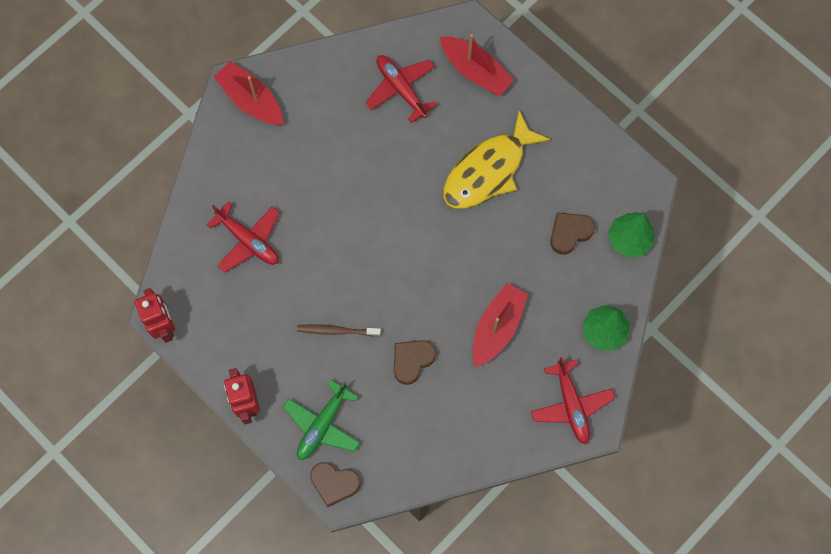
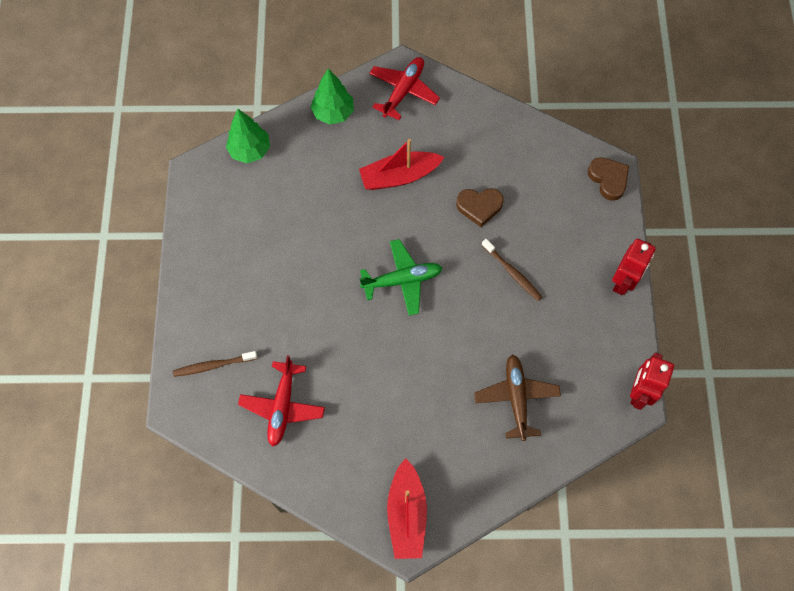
camera: 135 degrees left, 5 degrees down
red plane [207,201,280,272] -> brown plane [474,354,561,441]
green plane [283,379,360,460] -> green plane moved to [359,239,442,316]
red boat [440,34,514,96] -> brown toothbrush [173,351,257,377]
yellow fish [443,110,551,209] -> none
brown heart [550,213,595,255] -> none

